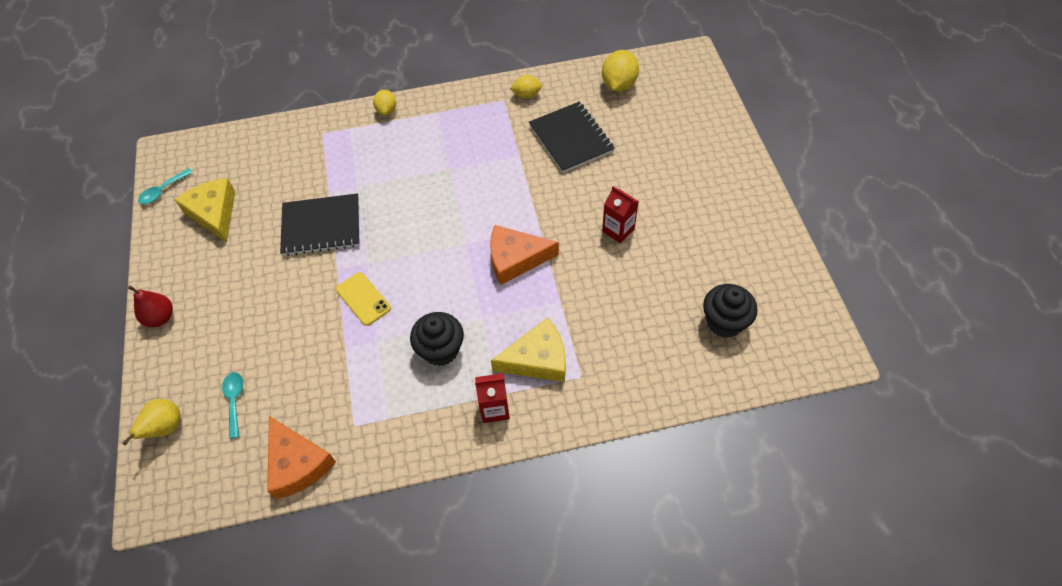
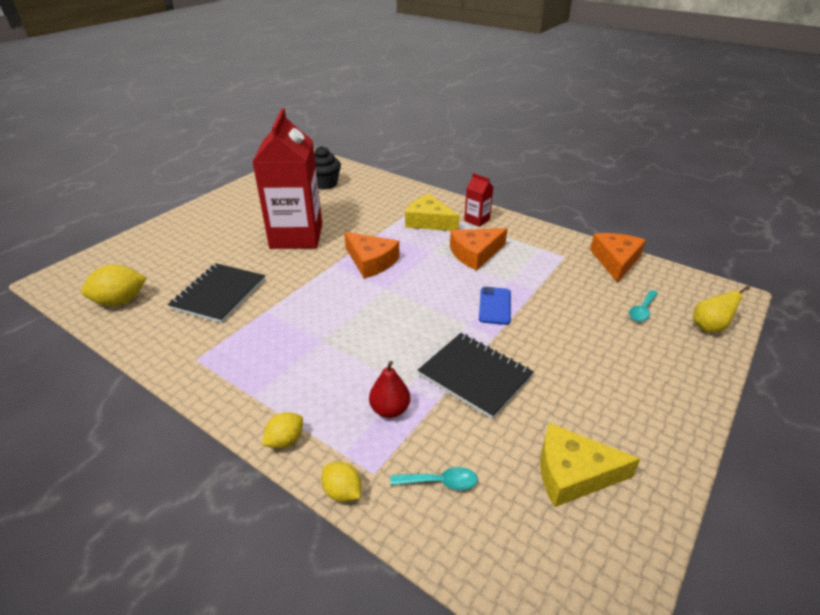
camera: 135 degrees left, 20 degrees down
red pear [128,285,173,327] -> red pear moved to [369,361,410,418]
turquoise spoon [138,168,193,204] -> turquoise spoon moved to [390,467,478,490]
yellow cheese [175,178,235,242] -> yellow cheese turned 75 degrees clockwise [540,423,641,507]
yellow phone [336,272,391,326] -> blue phone [479,287,511,325]
black cupcake [410,312,464,366] -> orange cheese [450,228,507,271]
yellow lemon [510,75,542,99] -> yellow lemon moved to [321,462,361,502]
red carton [602,186,639,244] -> red carton [252,108,322,249], size x2.39

